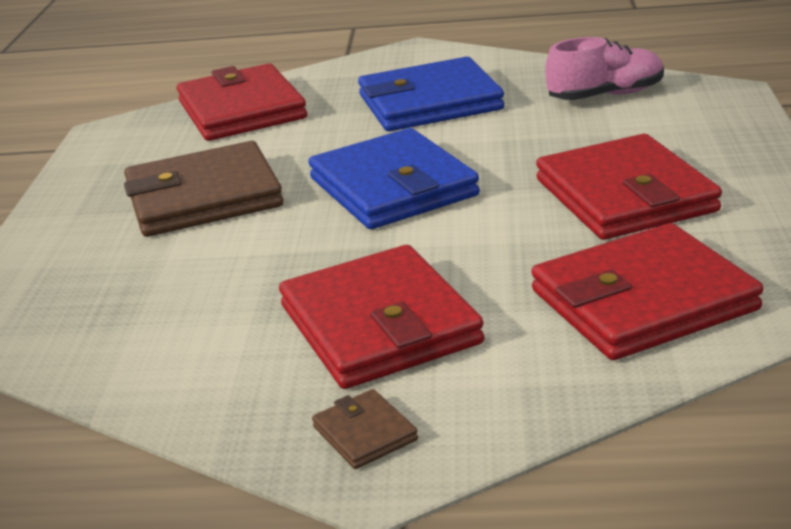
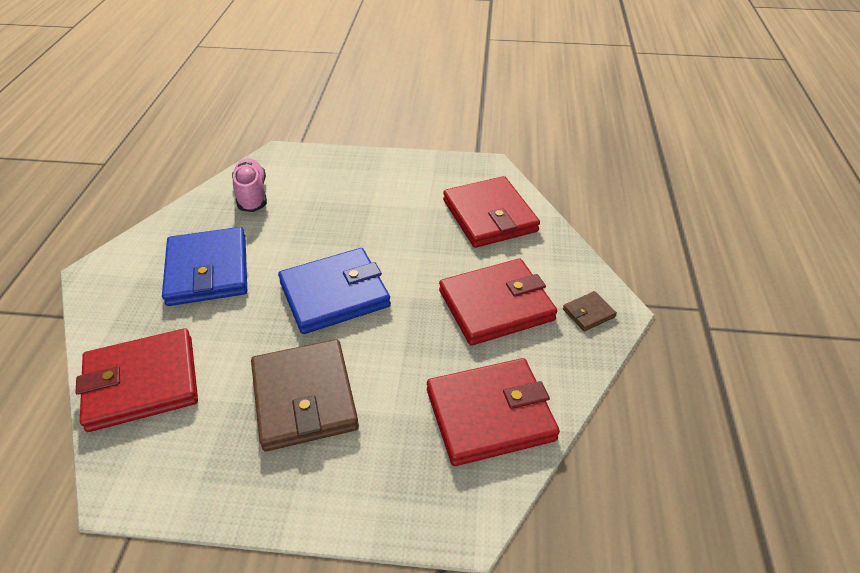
camera: 90 degrees left, 15 degrees up
red wallet [536,134,722,240] -> red wallet moved to [427,358,560,466]

